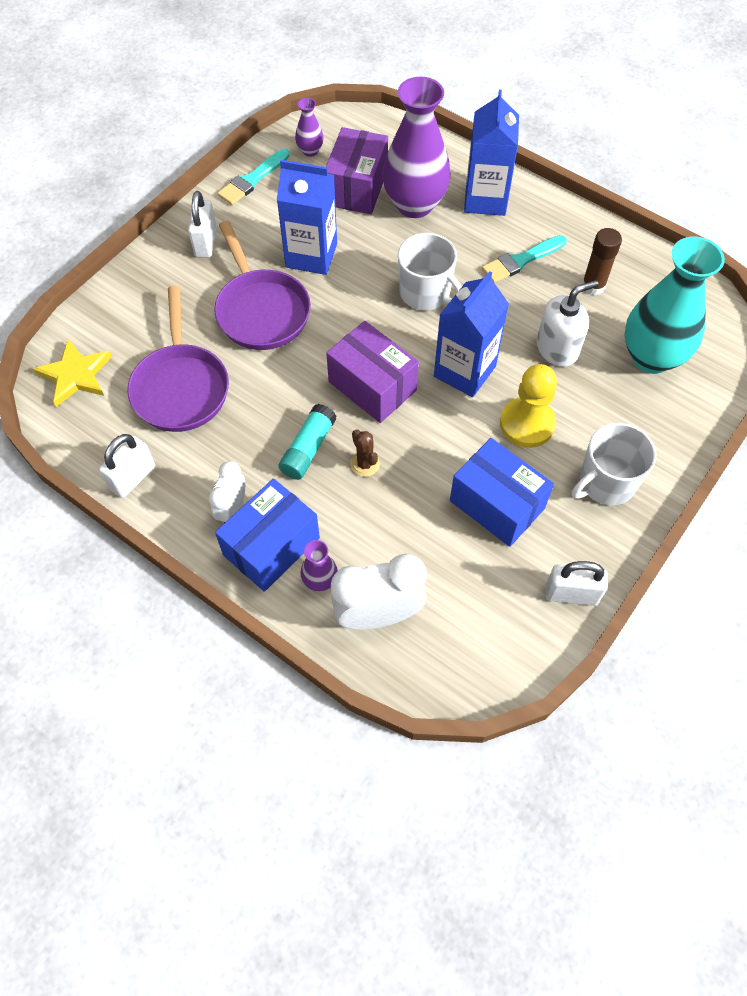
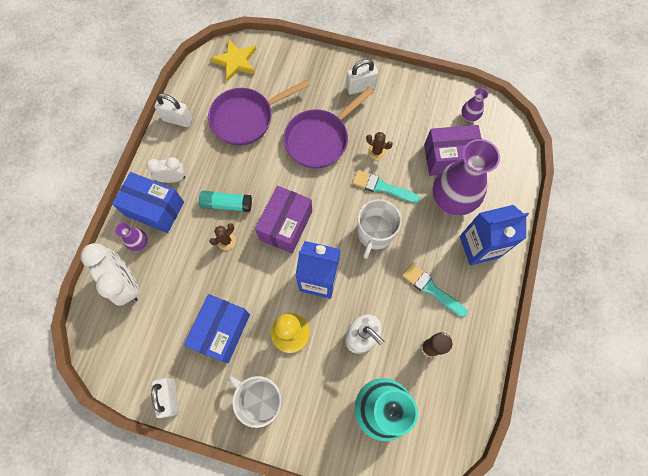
camera: 70 degrees right, 10 degrees up
turquoise brush [217,149,290,205] -> turquoise brush moved to [352,170,420,203]
blue carton [277,160,337,275] -> brown cactus [366,132,393,160]

